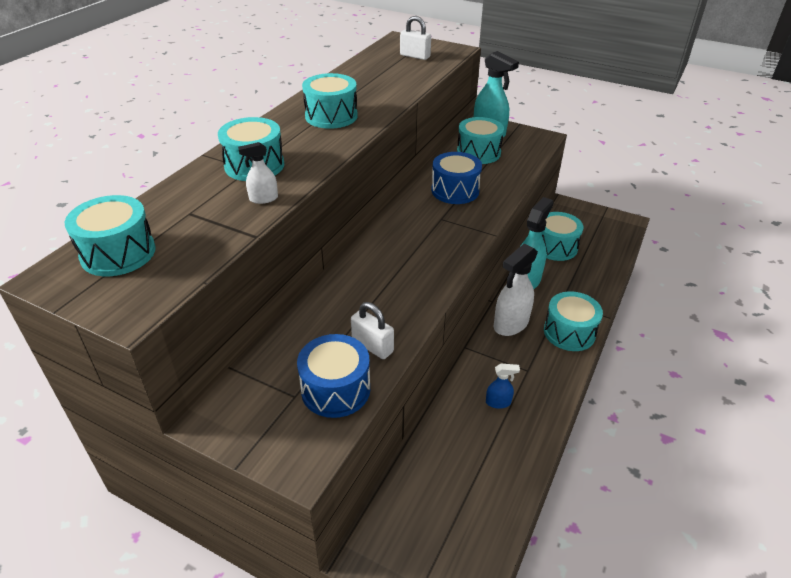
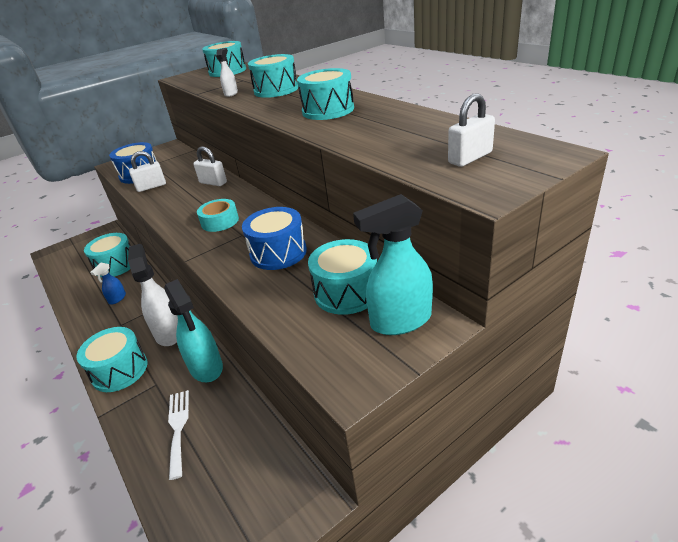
camera: 120 degrees right, 5 degrees down
turquoise drum [541,212,583,261] -> turquoise drum moved to [84,233,131,277]
none -> white fork [168,390,189,480]
none -> white padlock [193,146,227,186]
none -> turquoise tape [197,199,239,232]

